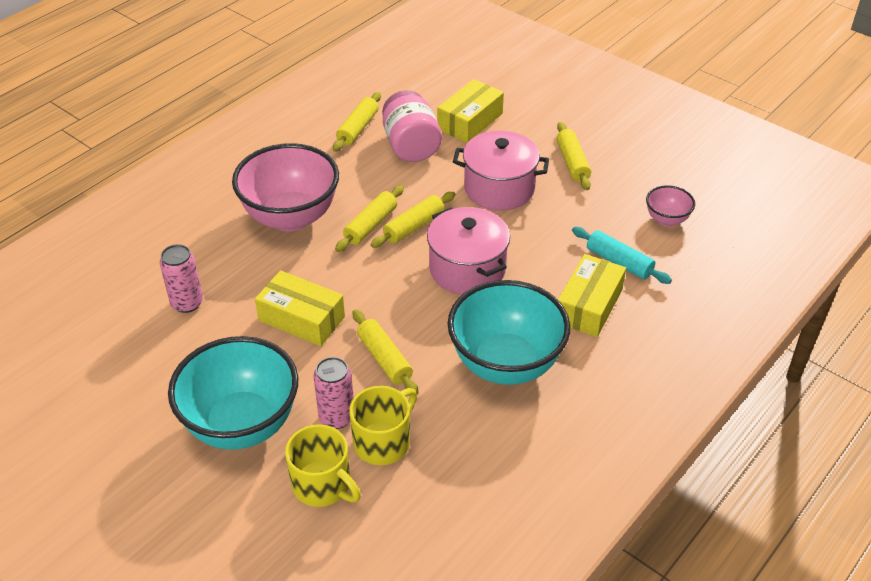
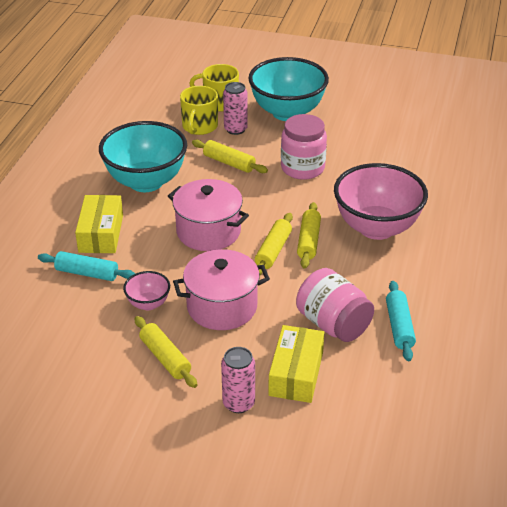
camera: 155 degrees right, 5 degrees down
pink can [160,244,203,313] -> pink can moved to [221,347,255,413]
yellow box [255,270,345,346] -> pink jar [281,114,327,180]
yellow rolling pin [333,92,381,152] -> turquoise rolling pin [386,281,416,361]
pink bowl [646,185,695,226] -> pink bowl moved to [123,271,170,311]

